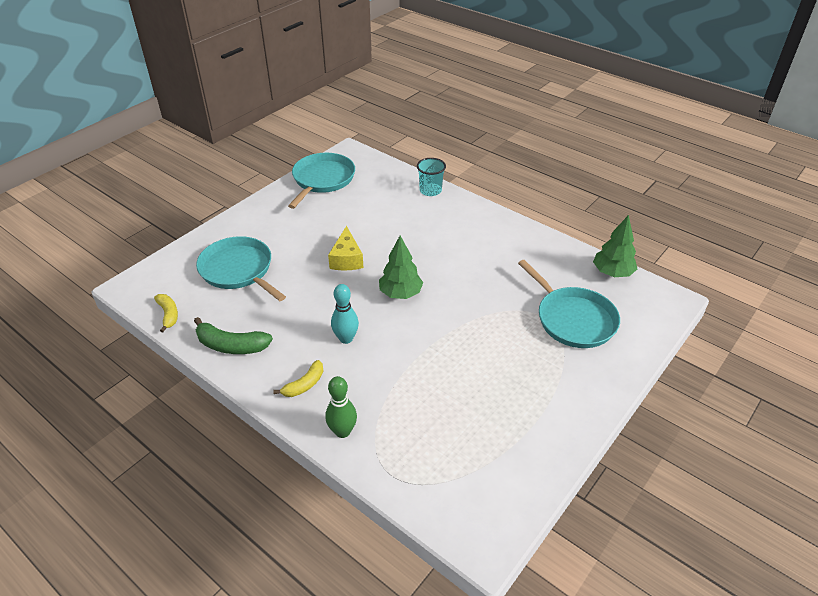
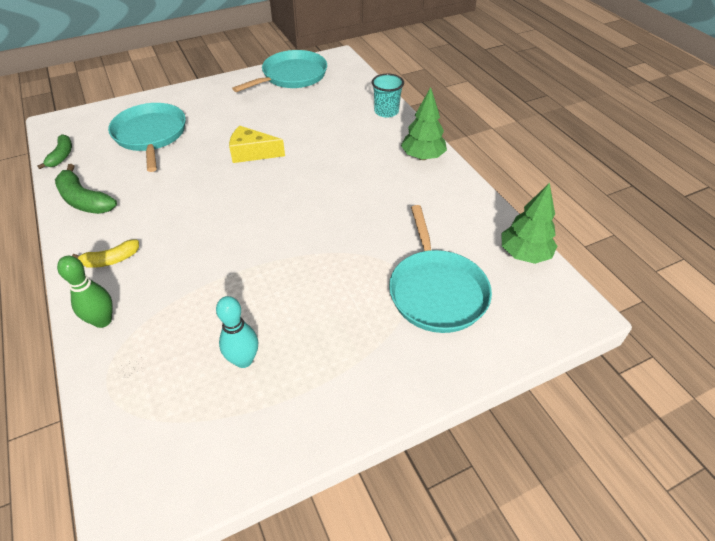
camera: 25 degrees right, 5 degrees up
yellow banana [154,294,178,332] -> green banana [37,134,72,169]
yellow cheese [328,226,364,270] -> yellow cheese turned 75 degrees clockwise [229,126,285,163]
turquoise bowling pin [331,284,359,344] -> turquoise bowling pin moved to [216,296,258,368]
green tree [379,236,423,299] -> green tree moved to [401,87,447,160]

